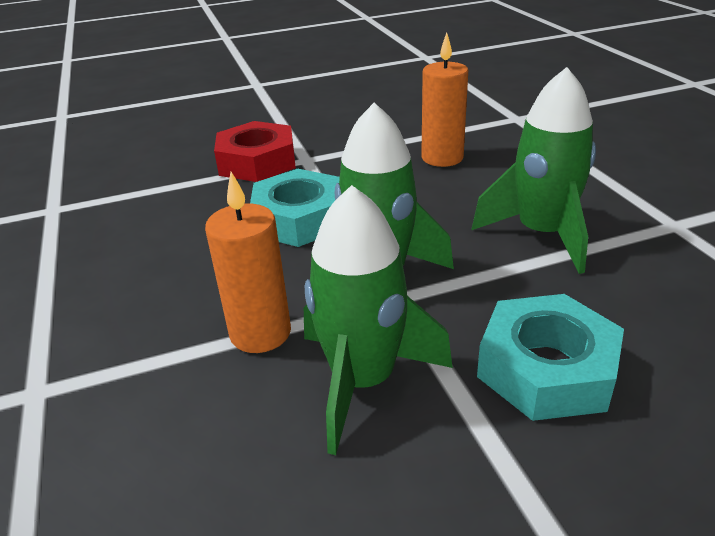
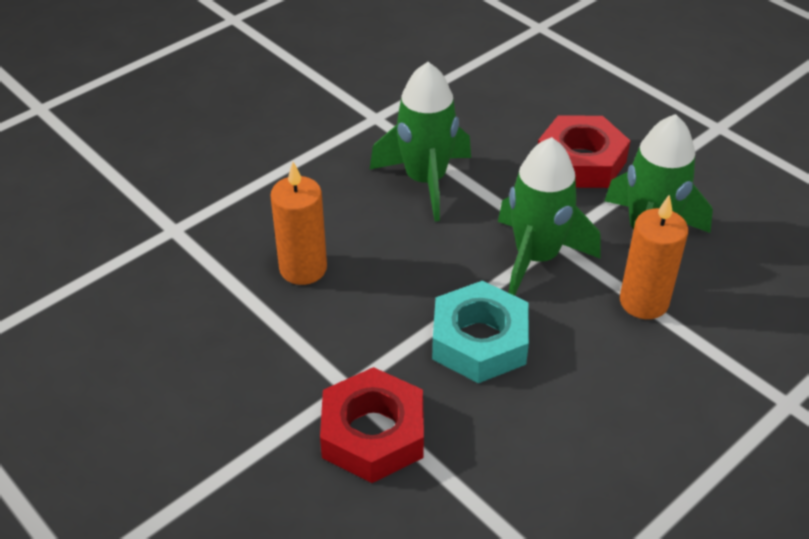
camera: 115 degrees left, 10 degrees up
turquoise nut [477,294,624,421] -> red nut [538,115,630,188]

